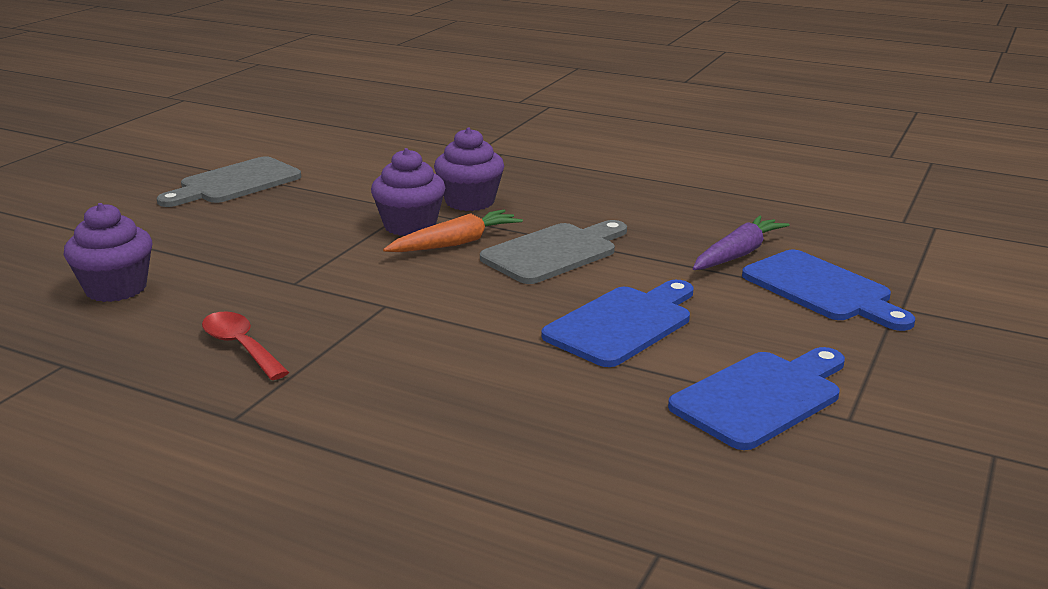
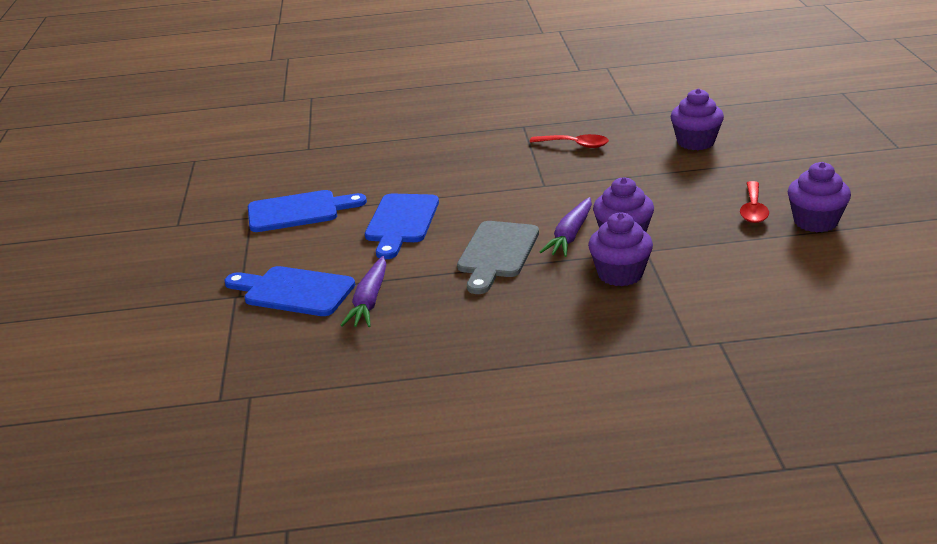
camera: 150 degrees right, 5 degrees up
grey cutting board [157,156,301,207] -> purple cupcake [788,162,851,232]
orange carrot [383,209,523,252] -> purple carrot [540,197,592,257]
blue cutting board [668,347,845,450] -> blue cutting board turned 120 degrees counterclockwise [248,190,367,232]
none -> red spoon [740,181,769,223]

